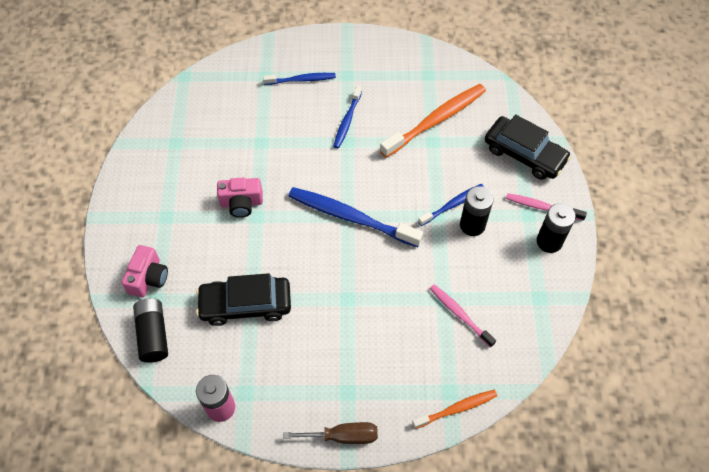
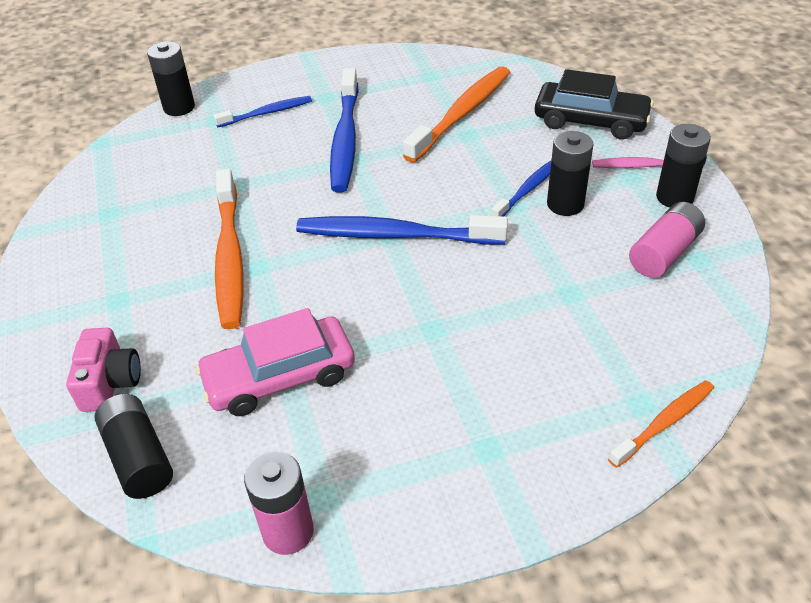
camera: 15 degrees left, 15 degrees down
black car [196,273,291,326] -> pink car [195,308,355,416]
pink camera [217,177,263,218] -> orange toothbrush [215,169,243,329]
brown screwdriver [283,422,378,444] -> none
blue toothbrush [333,86,362,148] -> blue toothbrush [330,68,359,192], size x1.78
pink toothbrush [430,284,496,348] -> none
none -> black battery [147,41,195,116]
none -> pink battery [629,202,705,278]

